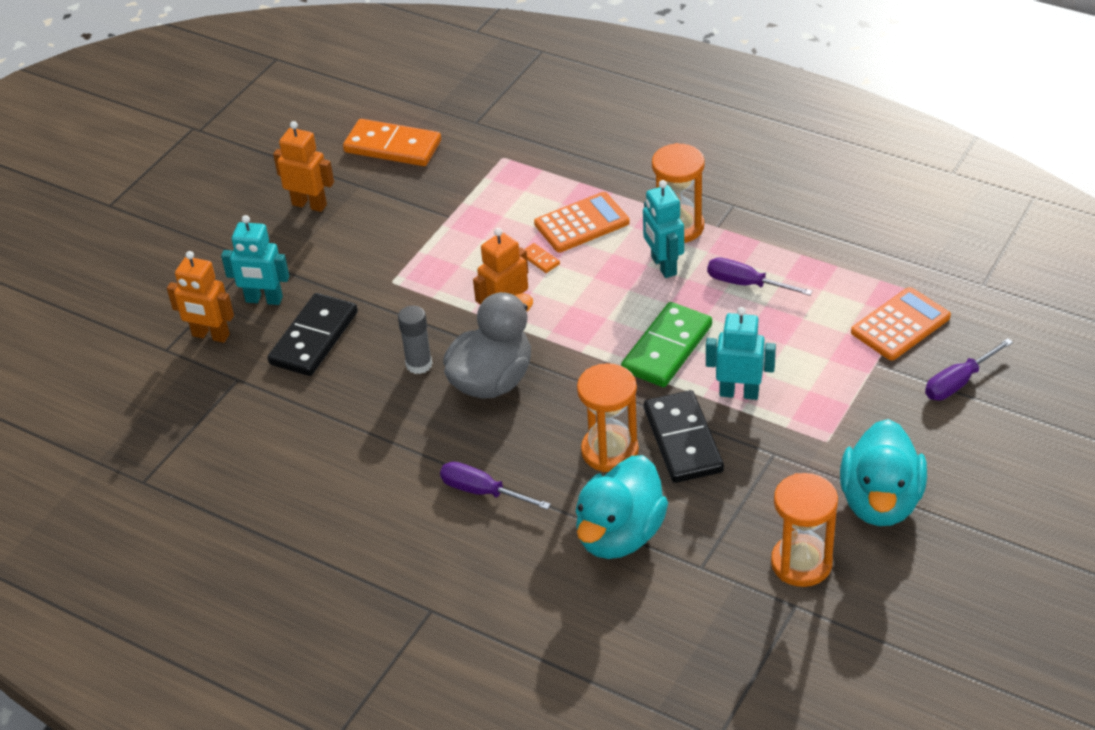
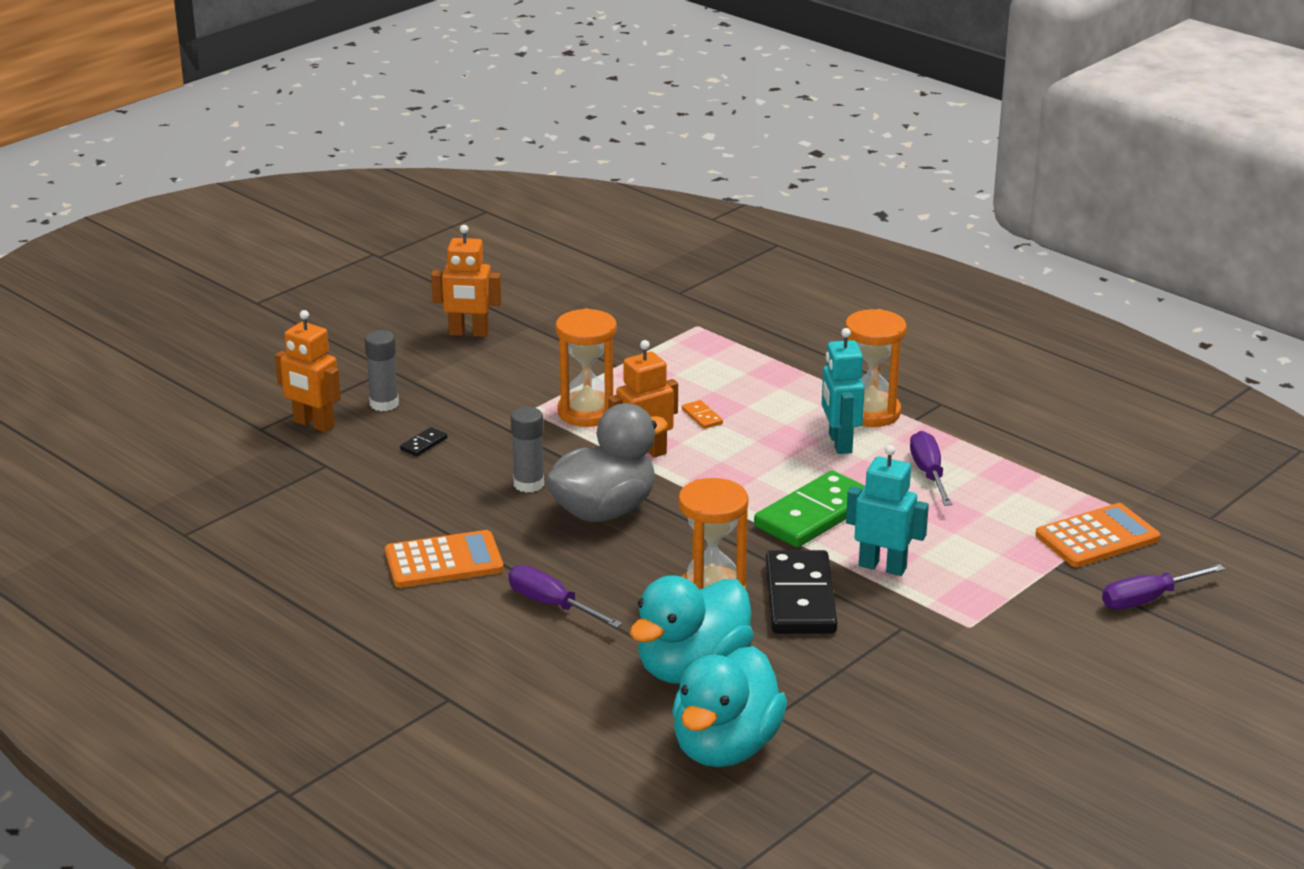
camera: 10 degrees right, 15 degrees down
turquoise robot [221,215,289,305] -> grey glue stick [365,330,399,411]
black domino [267,293,358,376] -> black domino [400,427,447,457], size x0.41
orange robot [273,121,334,212] -> orange robot turned 150 degrees clockwise [431,225,501,337]
orange domino [343,119,441,166] -> none
orange calculator [534,192,630,252] -> orange calculator moved to [385,530,504,588]
purple screwdriver [707,257,813,296] -> purple screwdriver turned 45 degrees clockwise [910,431,952,506]
orange hourglass [771,473,838,587] -> orange hourglass moved to [555,308,617,427]
turquoise duck [840,419,927,526] -> turquoise duck moved to [672,646,787,767]

